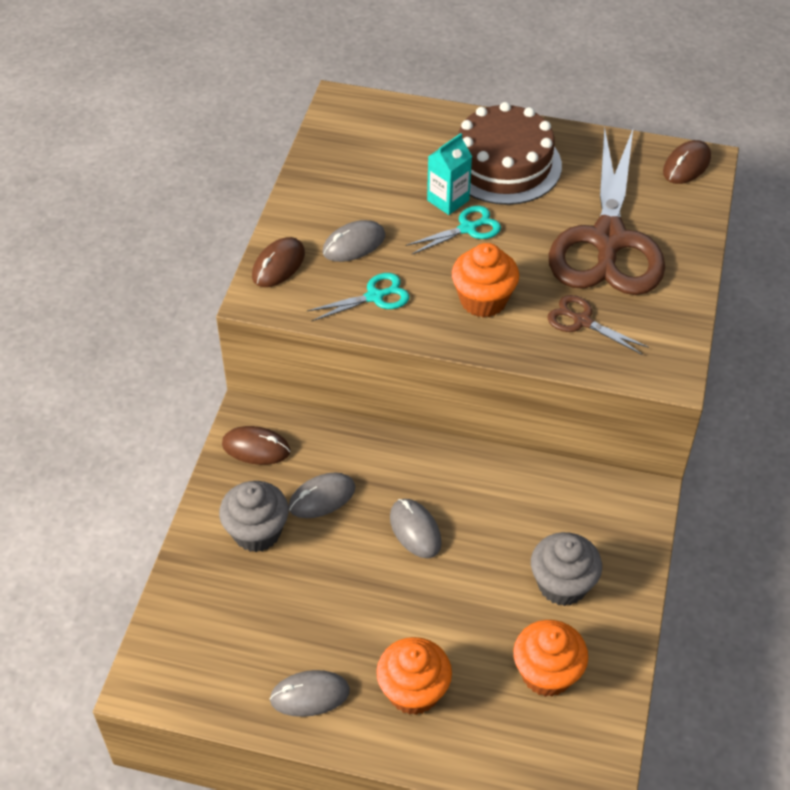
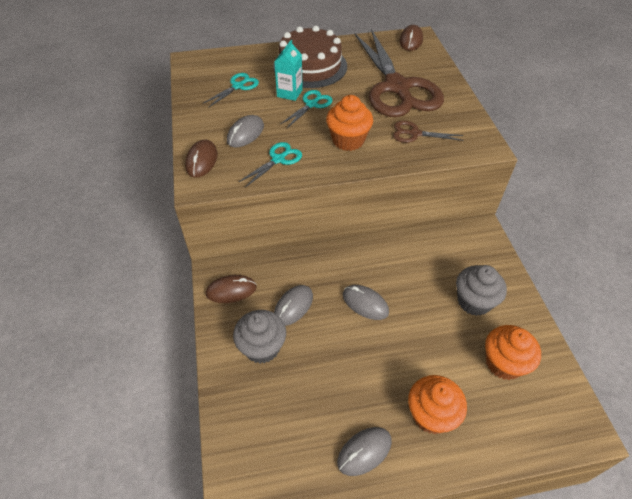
camera: 25 degrees left, 0 degrees up
none -> turquoise scissors [204,73,259,108]

